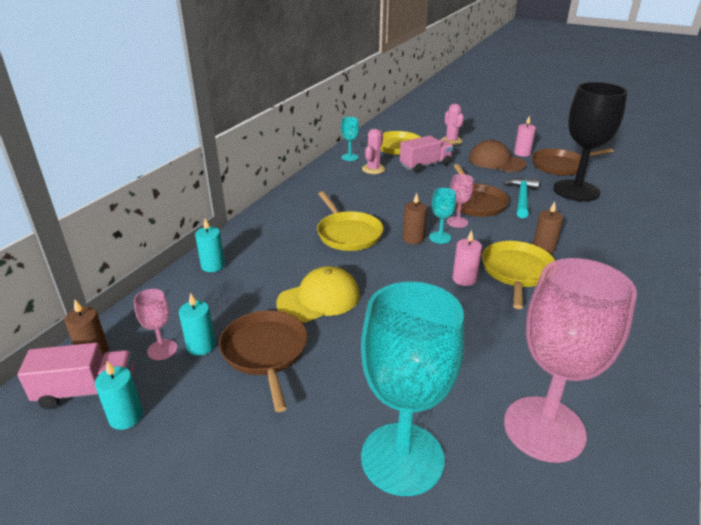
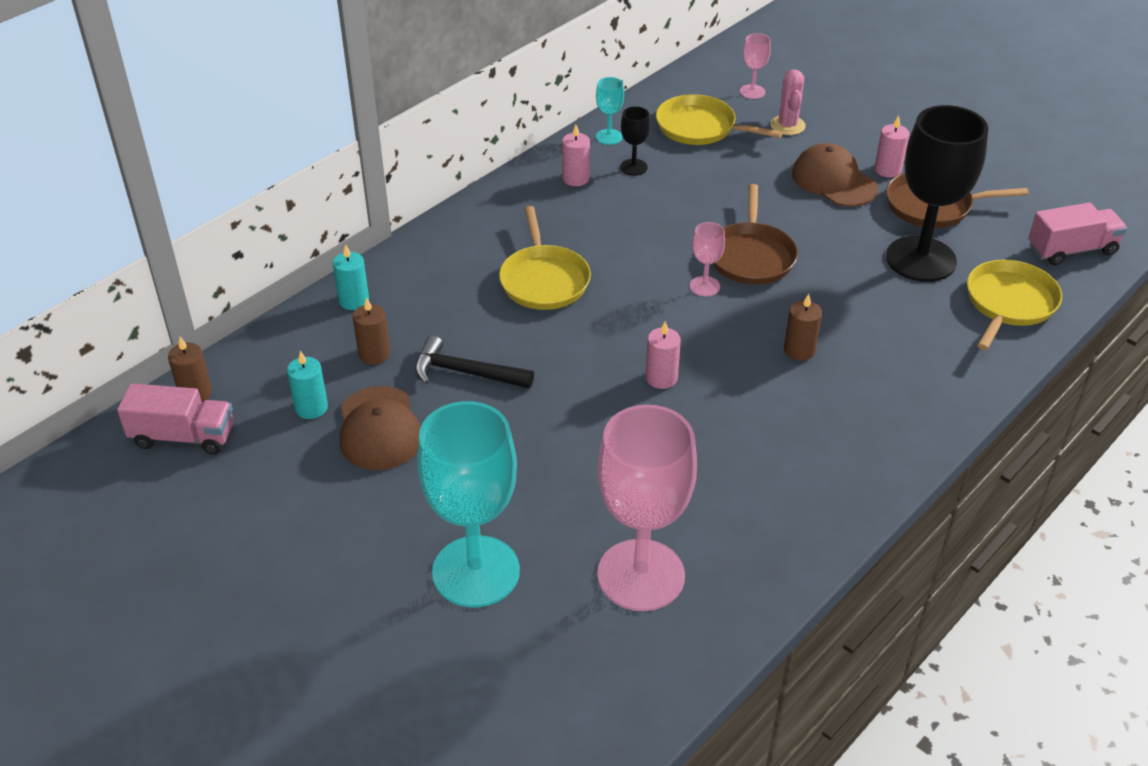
camera: 15 degrees right, 10 degrees up
turquoise candle [95,361,143,430] -> none
pink goblet [134,289,177,360] -> pink goblet moved to [740,33,771,99]
brown pan [219,310,308,412] -> brown cap [340,386,421,470]
yellow cap [276,266,360,323] -> black hammer [415,335,534,388]
pink cactus [362,129,385,174] -> black goblet [620,106,650,176]
pink truck [400,135,453,173] -> pink truck moved to [1028,202,1127,265]
brown candle [402,193,427,244] -> brown candle moved to [353,297,390,365]
turquoise goblet [429,188,456,244] -> none
yellow pan [482,241,555,309] -> yellow pan moved to [967,260,1062,350]
turquoise hammer [503,178,540,218] -> none
none -> pink candle [562,125,590,186]

